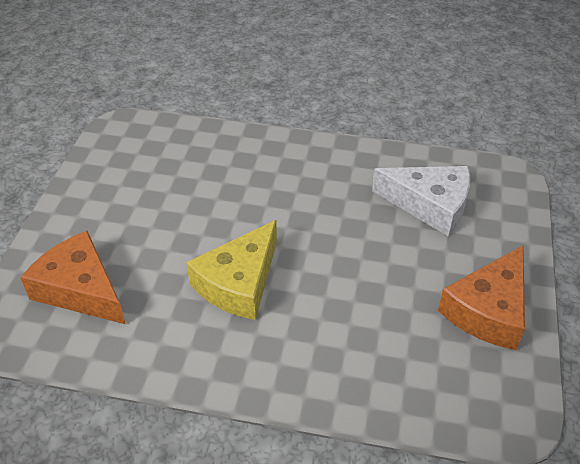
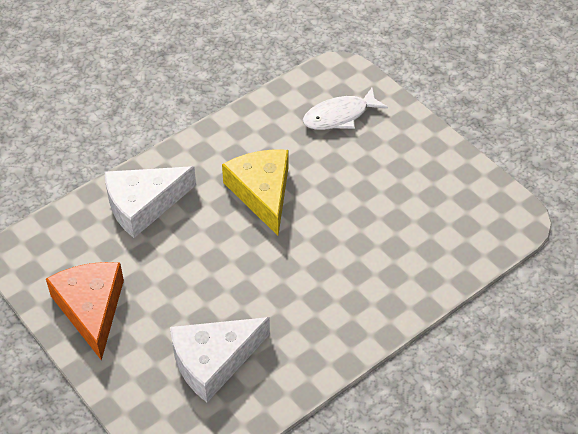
camera: 130 degrees right, 5 degrees up
orange cheese [20,231,125,324] -> white fish [303,87,388,130]
none -> white cheese [105,166,196,238]

